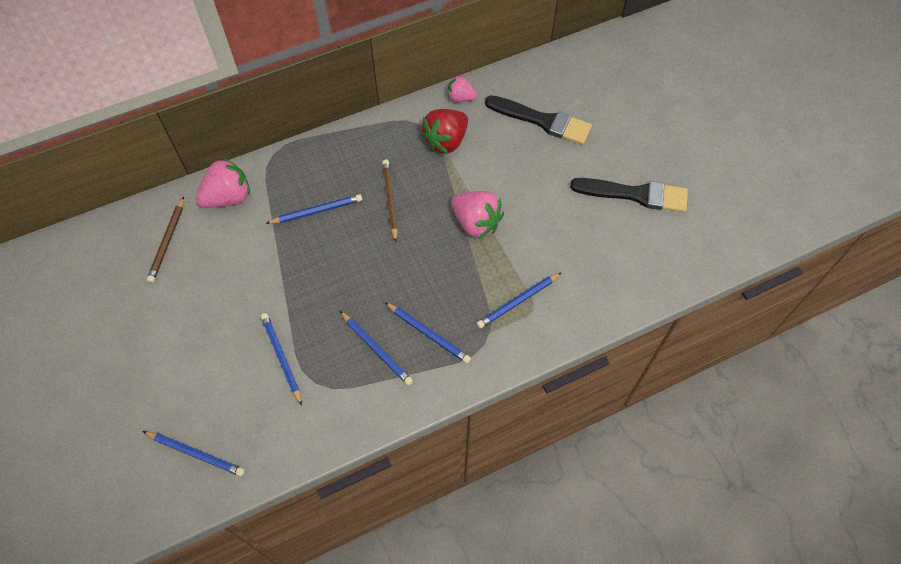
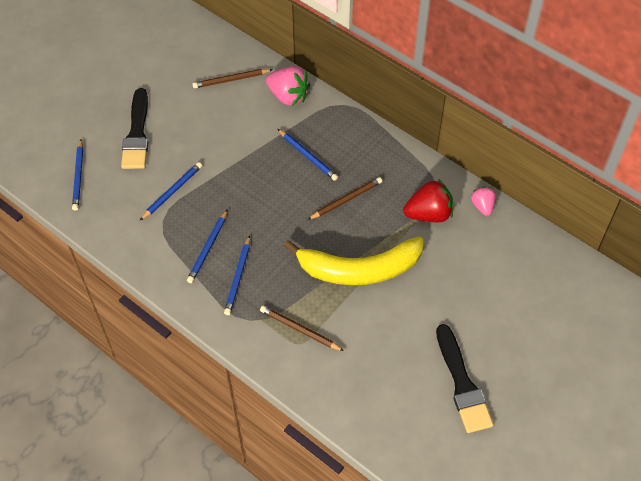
camera: 65 degrees right, 5 degrees down
red strawberry [420,109,468,154] -> red strawberry turned 150 degrees clockwise [403,179,453,222]
pink strawberry [451,191,504,239] -> yellow banana [284,236,424,285]
blue pencil [476,272,562,328] -> brown pencil [260,305,344,351]
black brush [485,95,592,145] -> black brush moved to [121,88,149,169]

